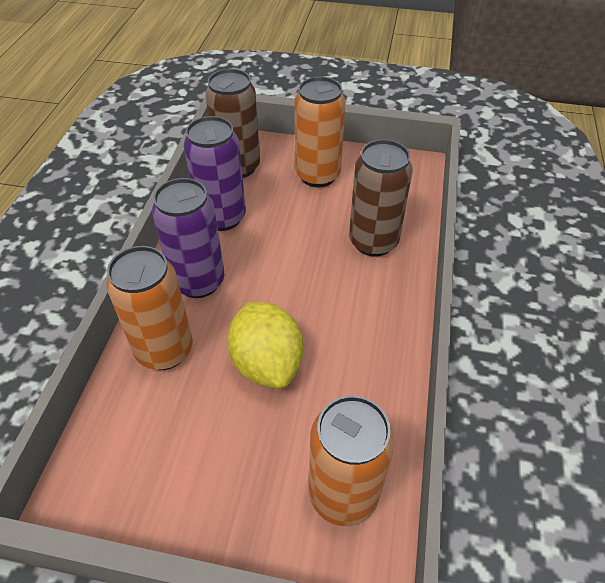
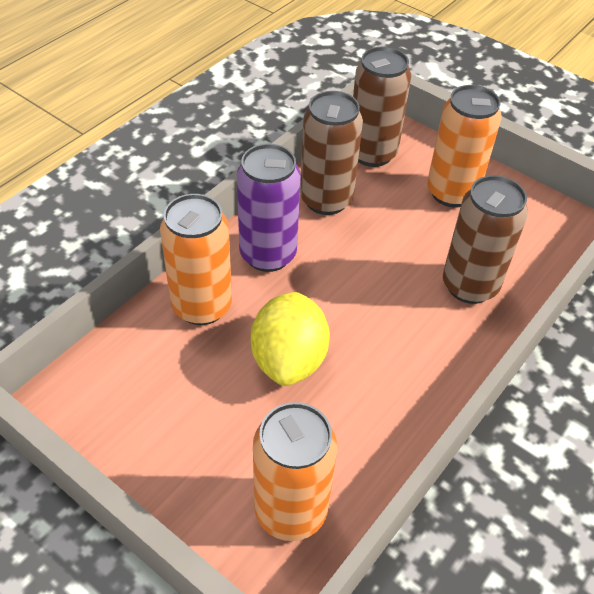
camera: 25 degrees right, 0 degrees up
purple can [184,116,246,231] -> brown can [300,91,363,215]

